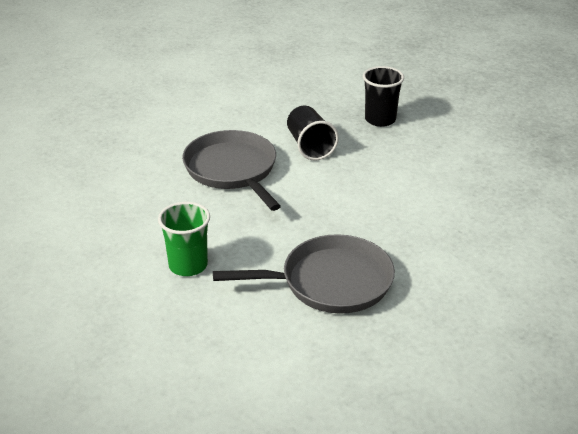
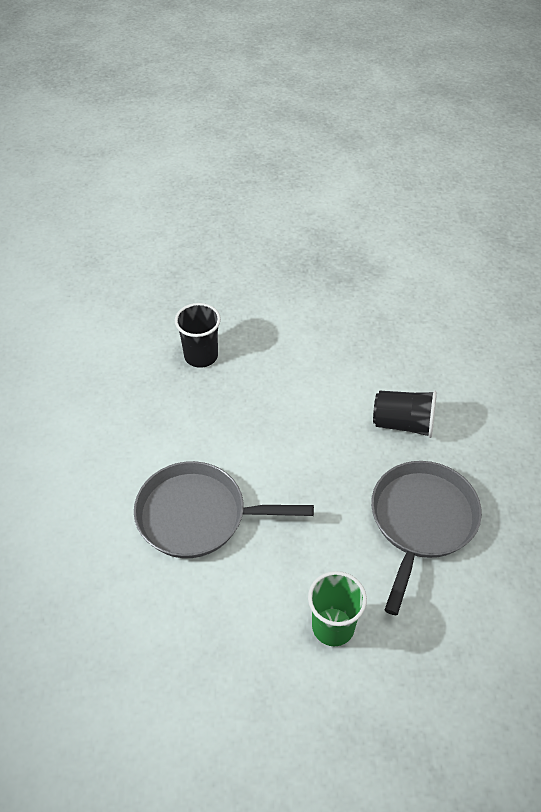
camera: 60 degrees left, 15 degrees up
black cup [287,106,339,160] -> black cup moved to [373,391,437,438]

